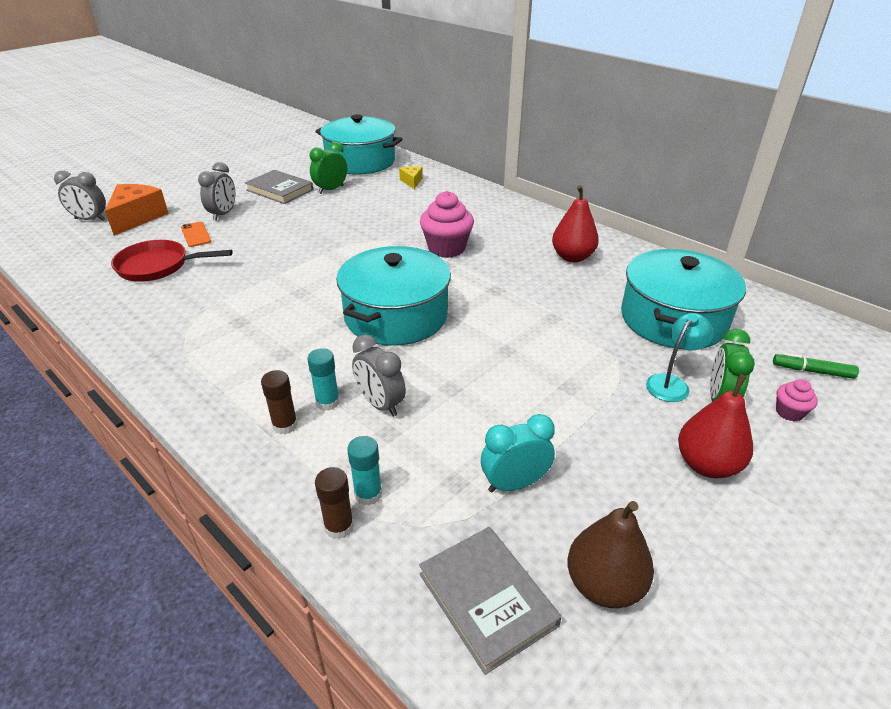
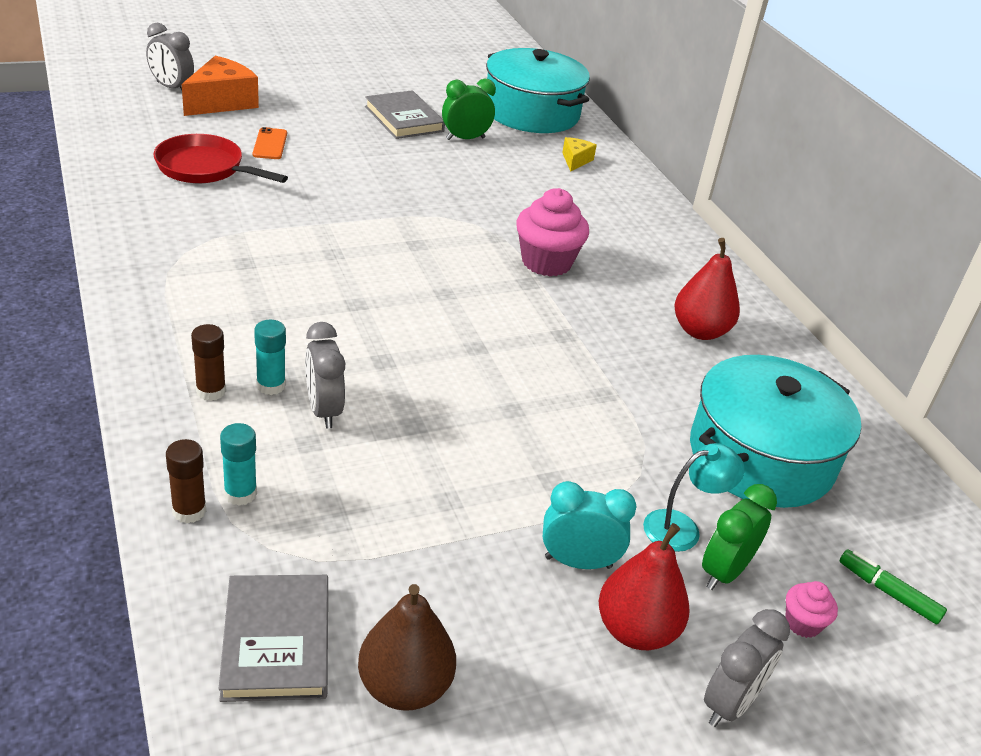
camera: 20 degrees right, 0 degrees up
grey clock [198,162,235,221] -> grey clock moved to [704,609,790,727]
turquoise pot [337,246,451,346] -> none
turquoise clock [481,414,555,493] -> turquoise clock moved to [543,481,637,569]

